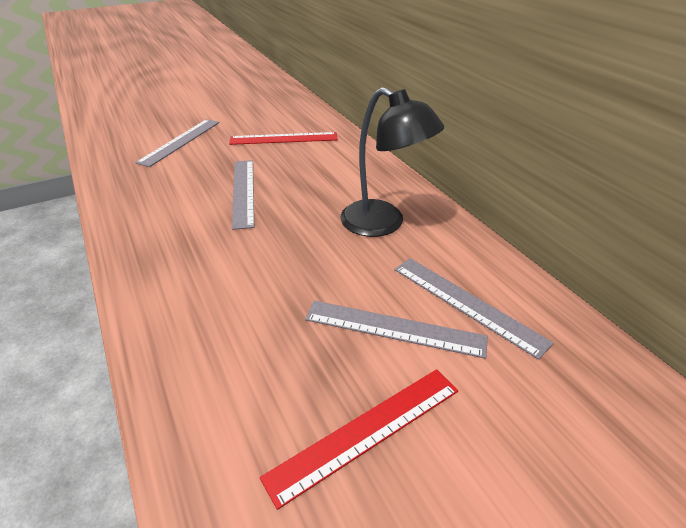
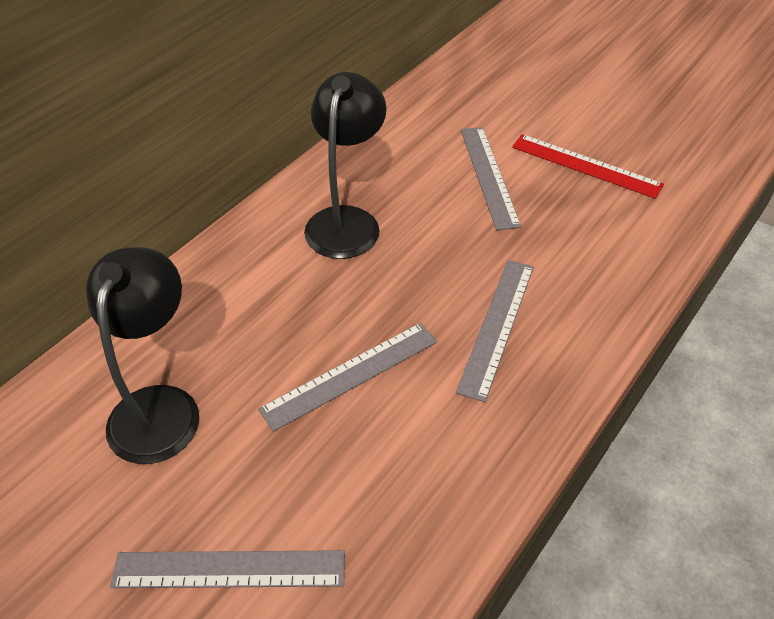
camera: 115 degrees left, 10 degrees up
red ruler [229,132,338,145] -> black lamp [86,247,199,464]
grey ruler [394,258,553,360] -> grey ruler moved to [456,260,534,402]

